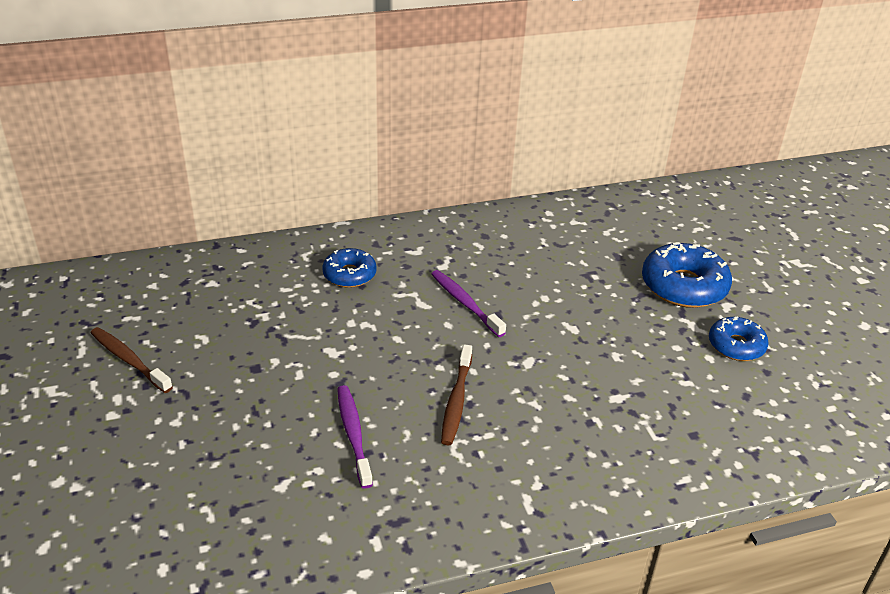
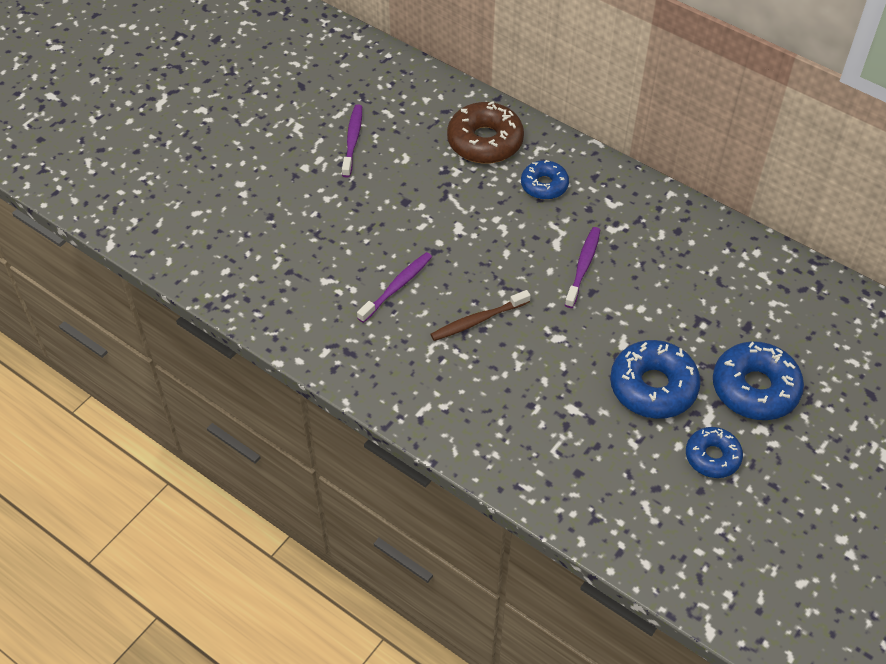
camera: 55 degrees right, 15 degrees up
brown toothbrush [91,327,173,393] -> purple toothbrush [342,104,362,178]
none -> brown donut [447,101,524,164]
none -> blue donut [610,340,701,419]

